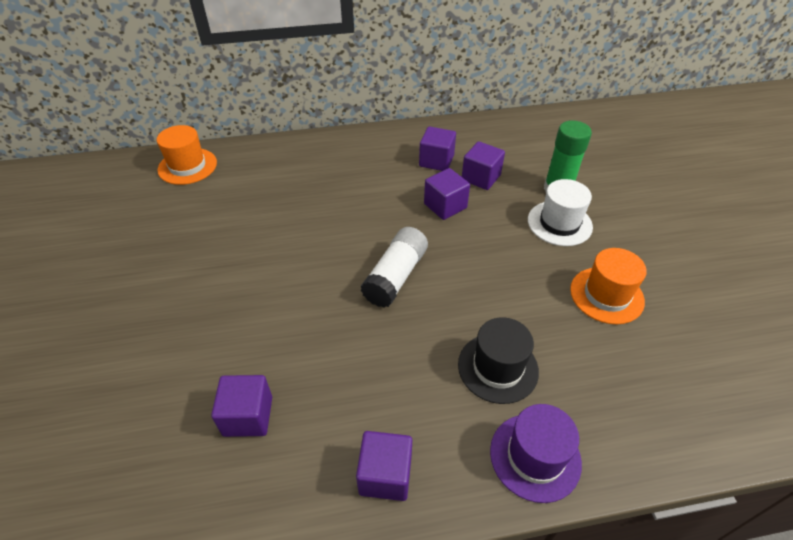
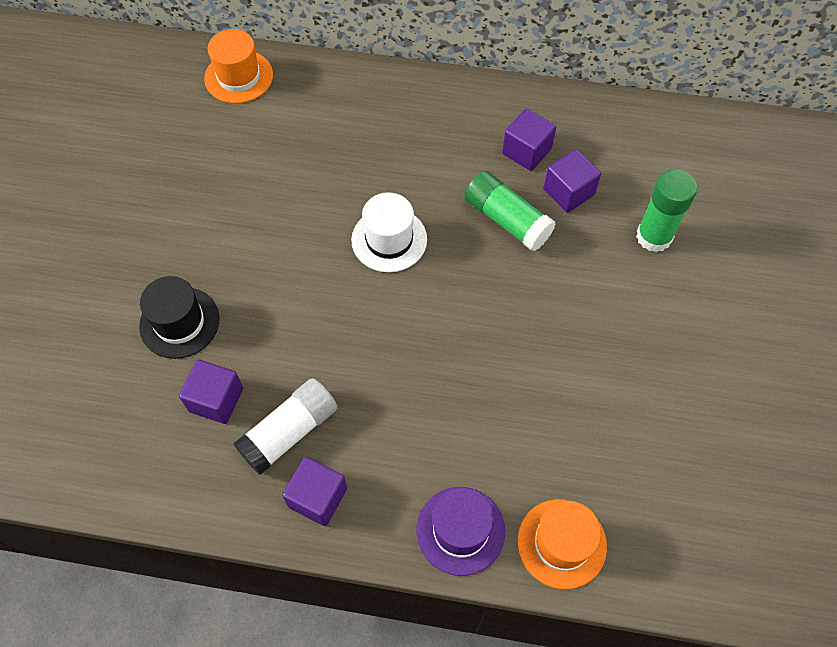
camera: 20 degrees right, 15 degrees up
white glue stick [360,227,428,308] -> white glue stick moved to [233,378,338,475]
purple cube [424,168,470,220] -> green glue stick [464,171,556,252]
black hat [458,317,539,404] -> black hat moved to [139,276,219,359]
white hat [528,179,593,246] -> white hat moved to [351,192,427,272]
orange hat [570,248,647,324] -> orange hat moved to [517,499,607,589]

